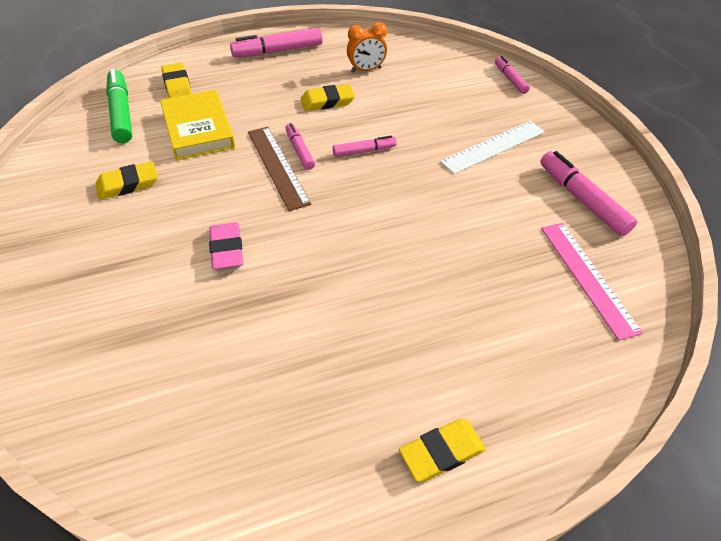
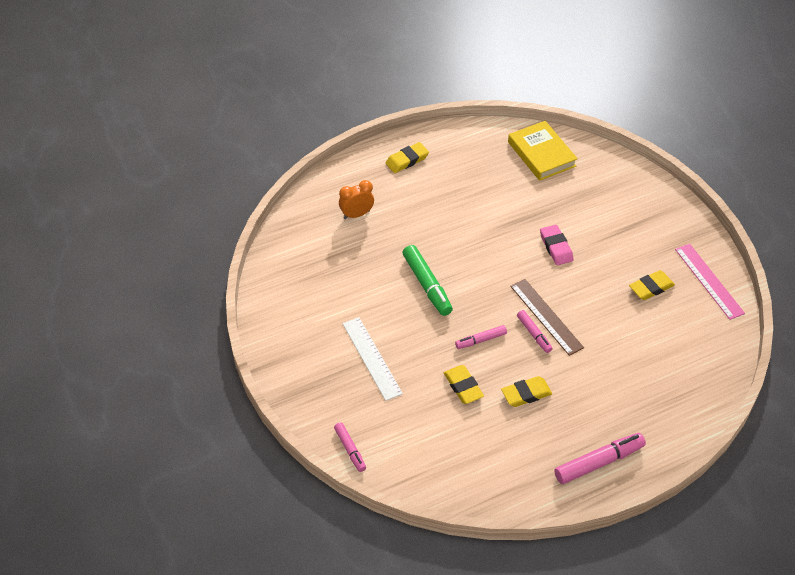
camera: 175 degrees right, 0 degrees up
green marker [106,69,132,143] -> green marker moved to [402,245,453,316]
yellow book [160,90,235,160] -> yellow book moved to [508,121,578,181]
yellow eraser [161,63,192,98] -> yellow eraser moved to [444,365,484,404]
orange clock [347,22,387,73] -> orange clock moved to [339,180,374,219]
white ruler [440,121,545,174] -> white ruler turned 75 degrees counterclockwise [343,317,403,401]
pink marker [540,151,637,236] -> none
pink ruler [541,223,643,341] -> pink ruler moved to [675,244,745,320]

